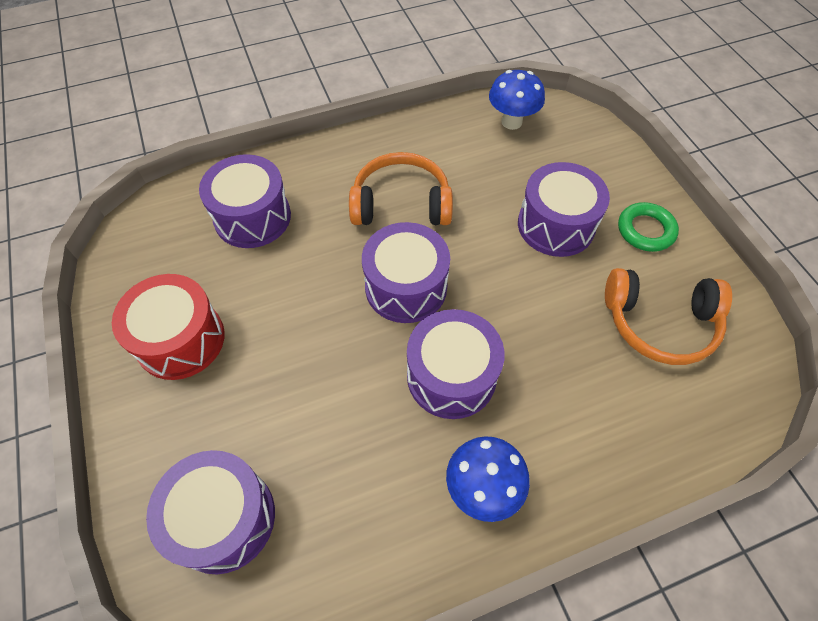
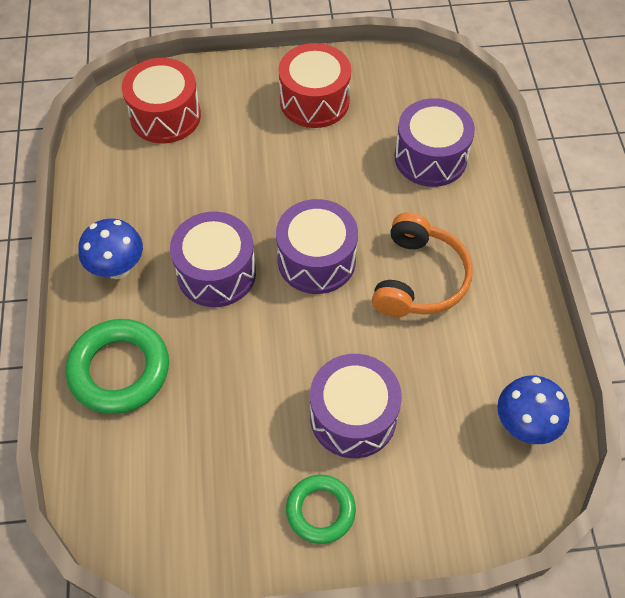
camera: 105 degrees right, 0 degrees up
purple drum [146,450,275,574] -> red drum [122,58,201,144]
orange headphones [605,268,732,365] -> none
none -> green ring [66,319,169,414]

